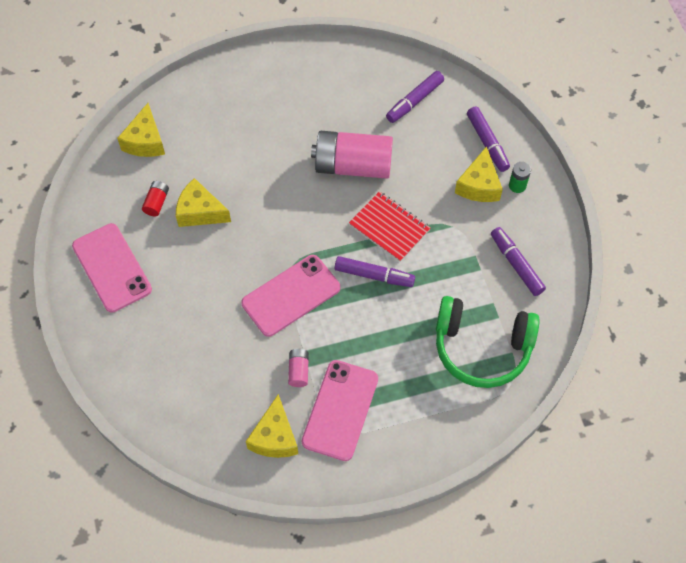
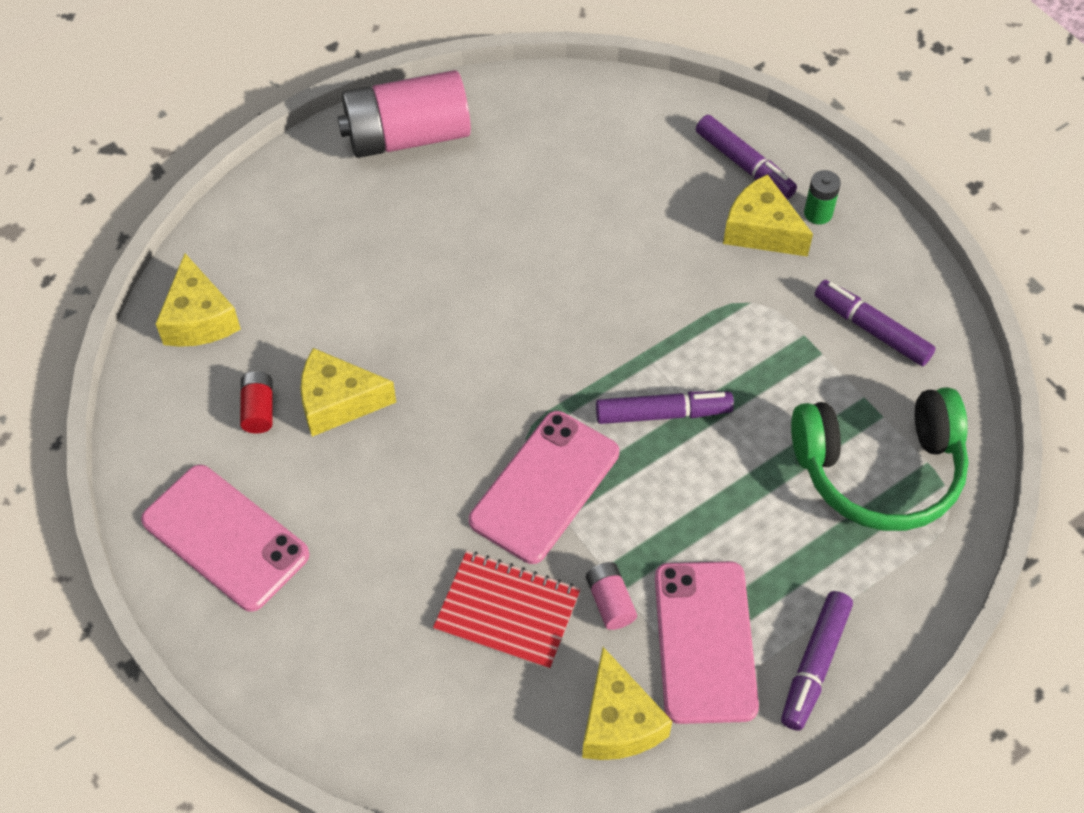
camera: 20 degrees left, 5 degrees down
pink battery [311,131,393,179] -> pink battery moved to [337,70,471,158]
red notebook [349,191,430,262] -> red notebook moved to [433,551,581,670]
purple marker [386,71,444,123] -> purple marker moved to [781,591,853,731]
yellow cheese [455,146,503,202] -> yellow cheese turned 135 degrees clockwise [723,174,813,257]

